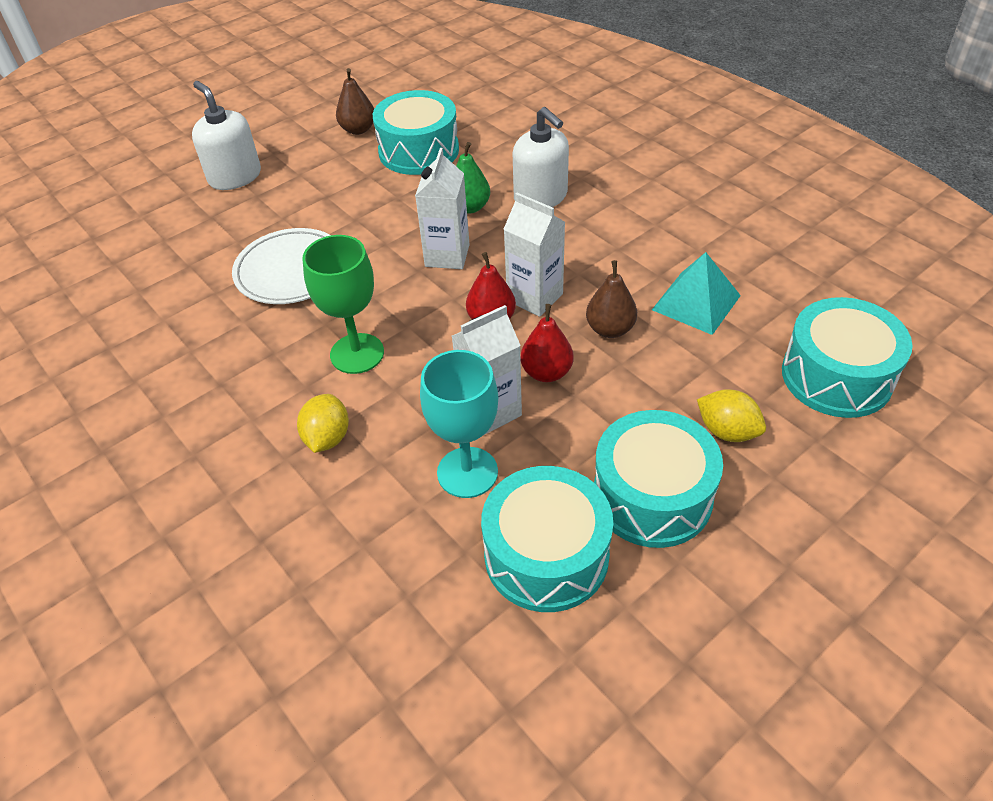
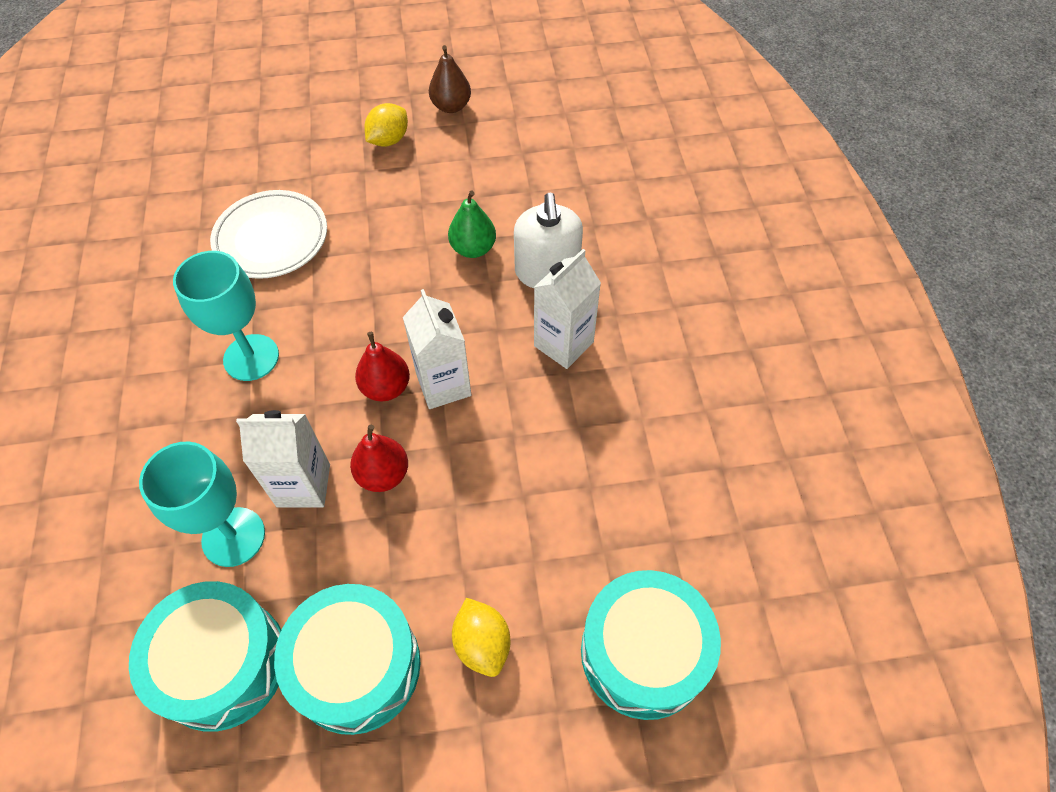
camera: 30 degrees right, 10 degrees up
white soap dispenser [192,81,261,190] -> none
yellow lemon [297,394,349,453] -> yellow lemon moved to [364,103,408,147]
green goblet [303,235,384,374] -> turquoise goblet [173,251,279,381]
turquoise drum [373,90,459,175] -> none
white carton [415,148,470,269] -> white carton moved to [534,249,601,369]
brown pear [586,260,637,338] -> none
turquoise pyramid [652,252,741,335] -> none

